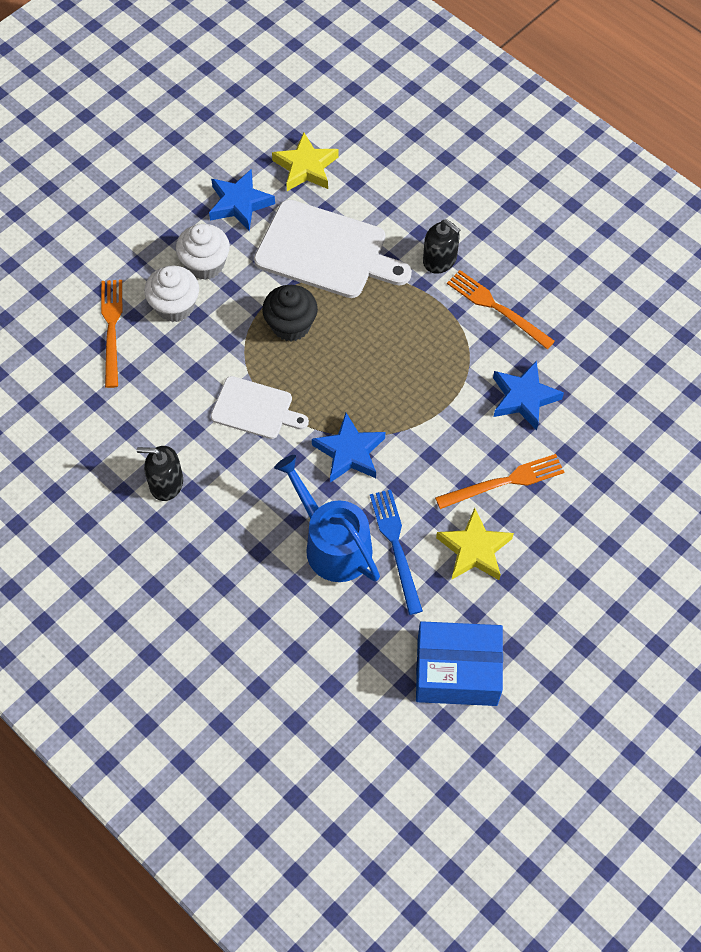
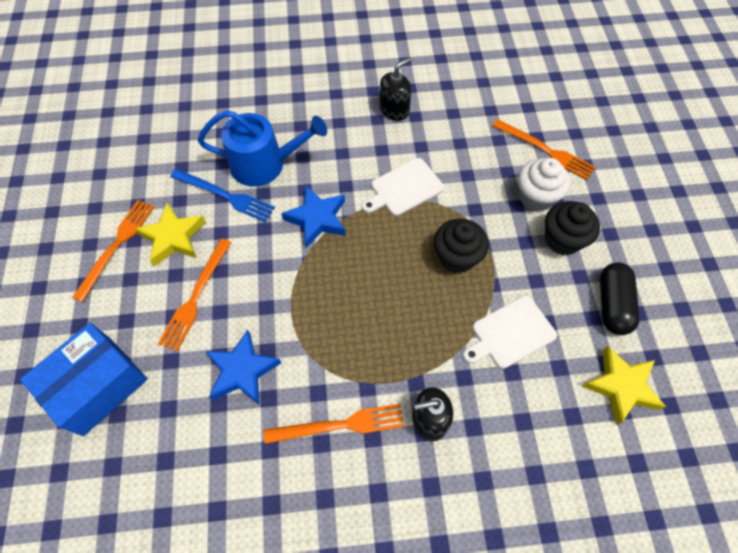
camera: 130 degrees right, 0 degrees up
white cupcake [176,224,230,280] -> black cupcake [545,201,600,255]
blue star [209,169,275,231] -> black capsule [600,262,640,335]
white cutting board [254,199,412,298] -> white cutting board [463,296,557,369], size x0.59
blue box [416,621,503,706] -> blue box moved to [20,323,147,436]
none -> orange fork [72,200,155,302]

